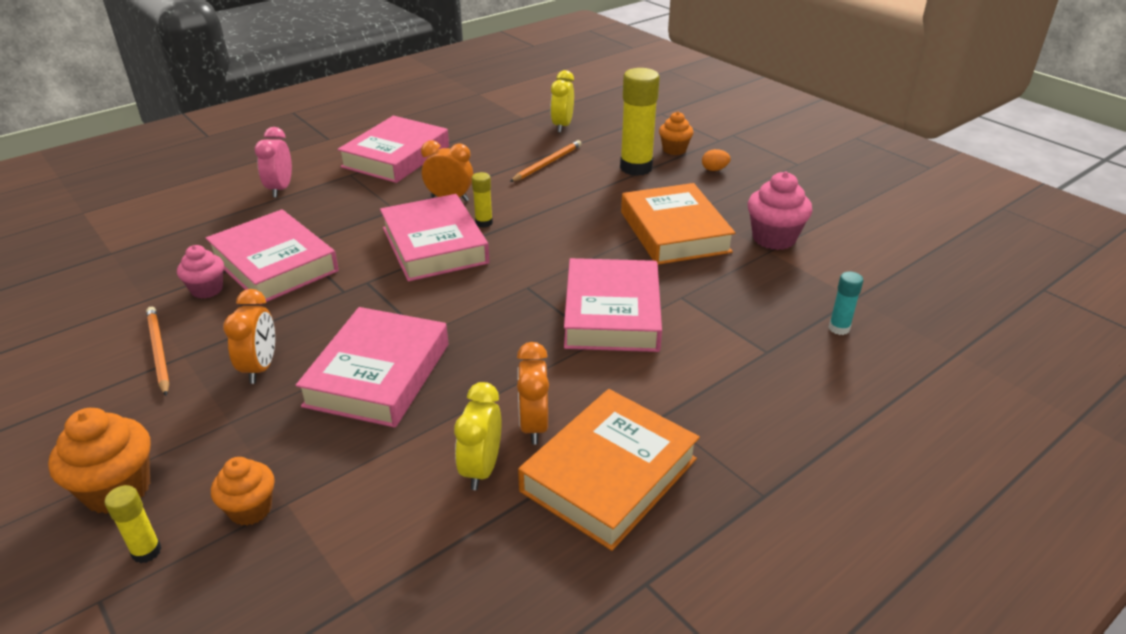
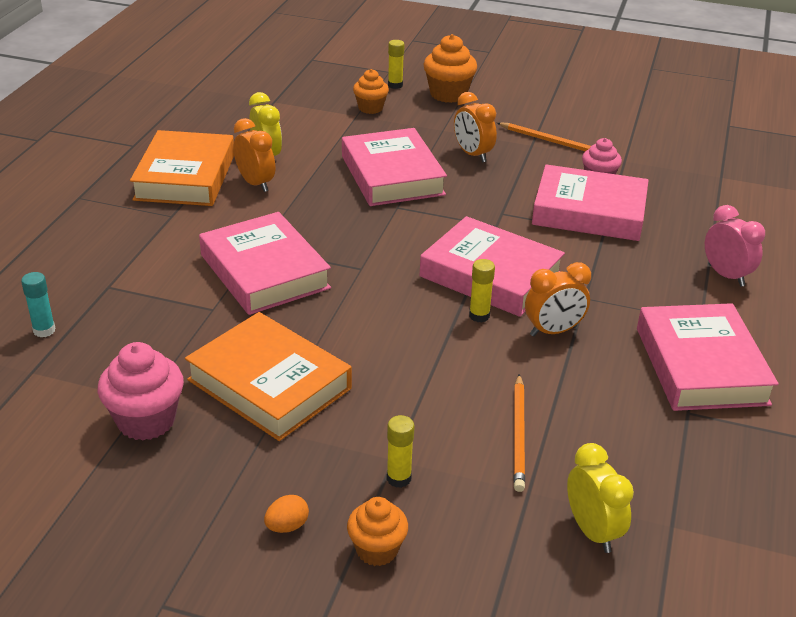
camera: 145 degrees right, 0 degrees up
yellow glue stick [620,68,660,176] -> yellow glue stick [387,415,415,488], size x0.48

